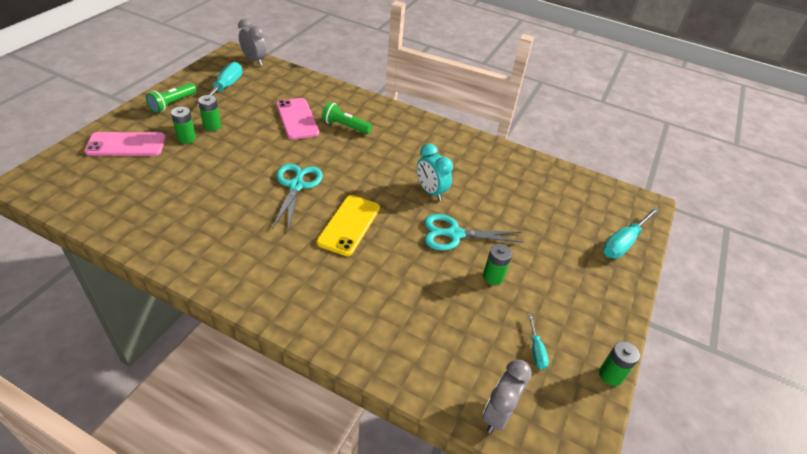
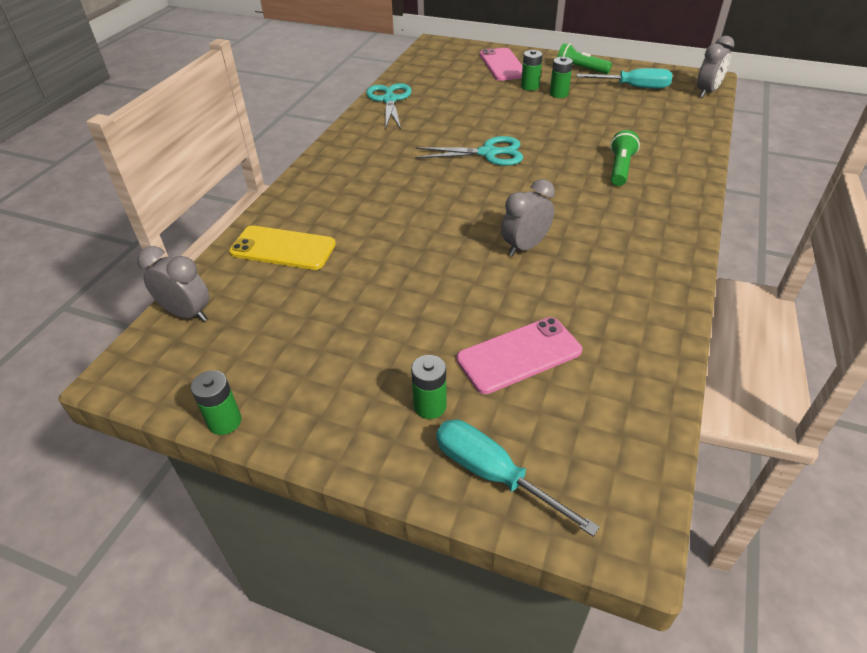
camera: 90 degrees right, 0 degrees up
pink phone [276,98,319,140] -> pink phone moved to [456,317,582,394]
yellow phone [316,195,380,256] -> yellow phone moved to [229,225,336,270]
turquoise clock [417,144,453,201] -> grey clock [501,179,555,256]
turquoise scissors [424,214,524,251] -> turquoise scissors moved to [366,83,412,129]
green battery [483,244,512,285] -> green battery moved to [411,355,447,419]
turquoise screwdriver [528,314,549,369] -> none

